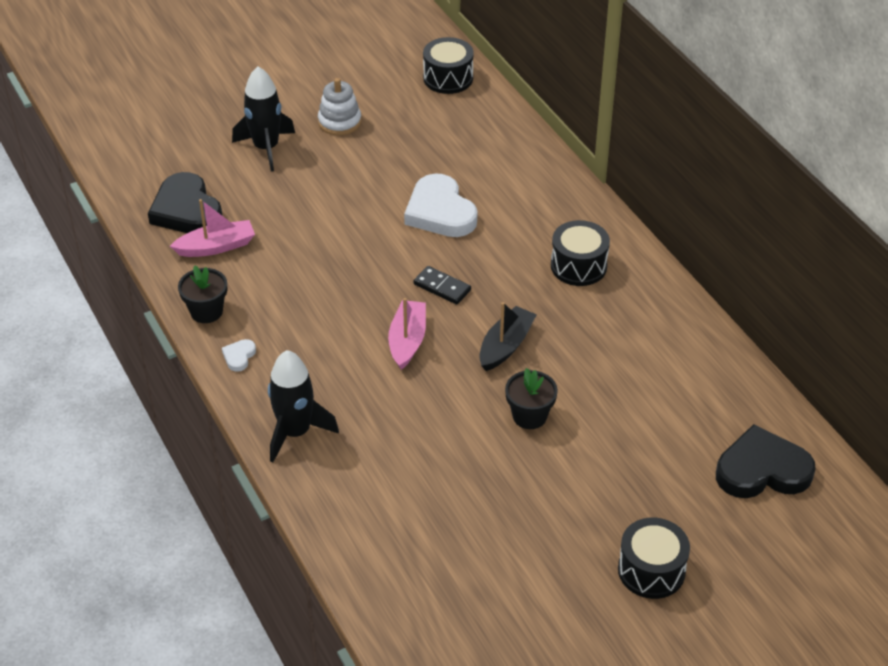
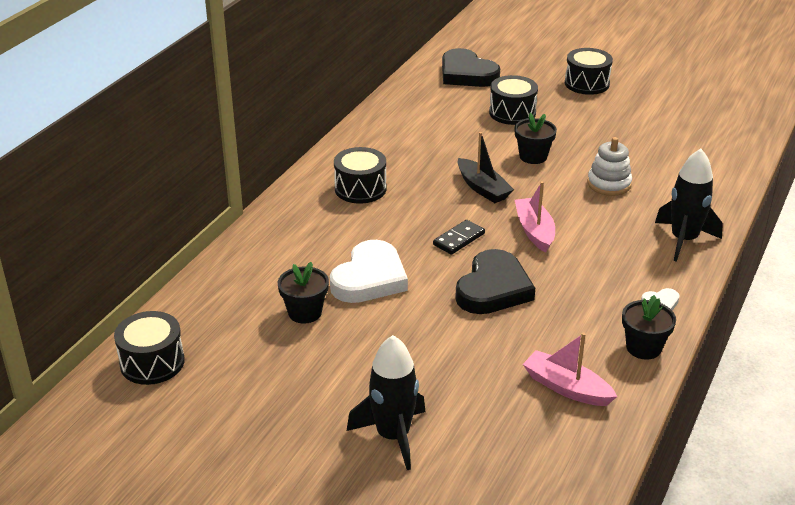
camera: 125 degrees left, 10 degrees down
black heart [148,172,222,233] -> black heart moved to [455,249,535,314]
white stacking toy [318,78,361,135] -> white stacking toy moved to [588,137,632,196]
pink boat [388,298,426,370] -> pink boat turned 105 degrees clockwise [515,181,555,252]
black domino [414,266,471,305] -> black domino turned 45 degrees clockwise [433,220,485,255]
black boat [479,302,537,371] -> black boat turned 120 degrees counterclockwise [458,132,514,203]
none -> black flower pot [278,262,329,324]
none -> black drum [489,75,538,125]

